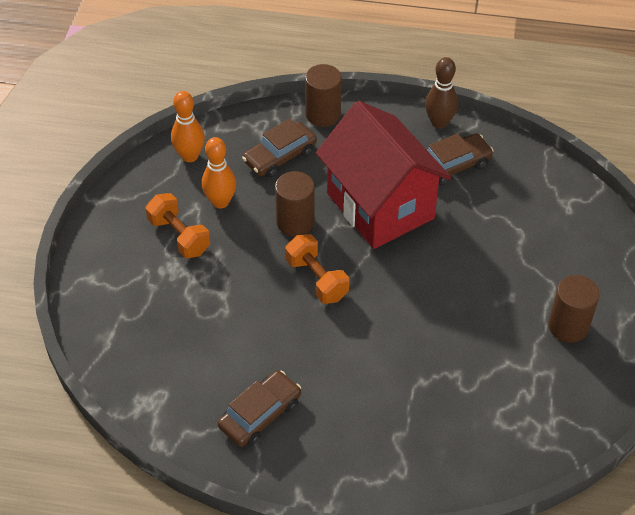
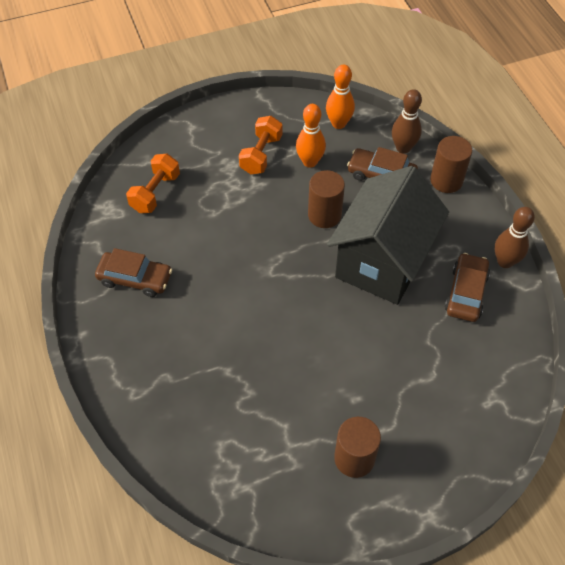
camera: 60 degrees right, 5 degrees up
orange dumbbell [285,234,349,304] -> orange dumbbell moved to [126,154,180,213]
red house [316,101,451,249] -> black house [327,166,449,305]
brown car [427,133,494,185] -> brown car turned 105 degrees counterclockwise [445,253,490,322]
none -> brown bowling pin [392,89,422,154]

